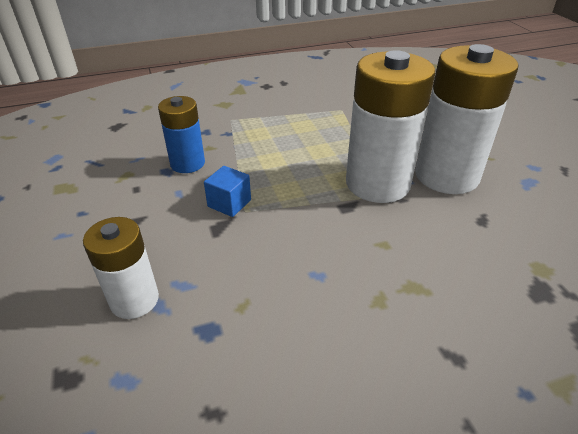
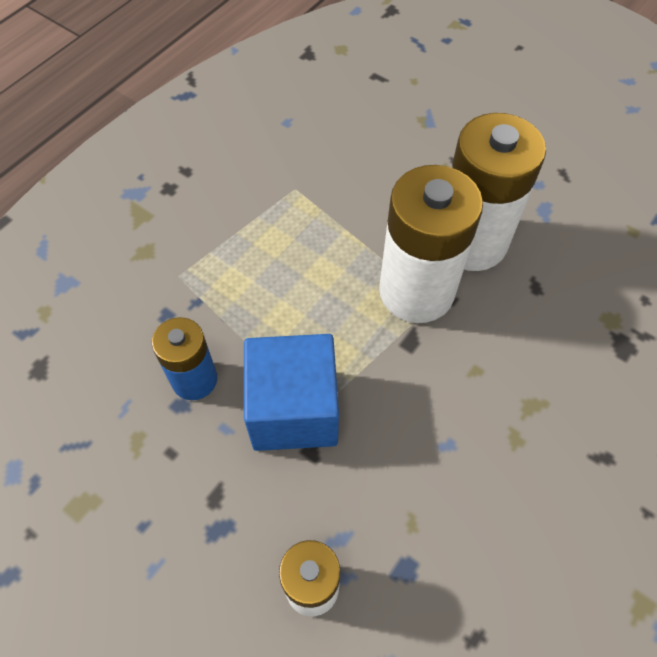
camera: 35 degrees left, 20 degrees up
blue cube [204,166,251,217] -> blue cube [244,334,339,451], size x2.12

